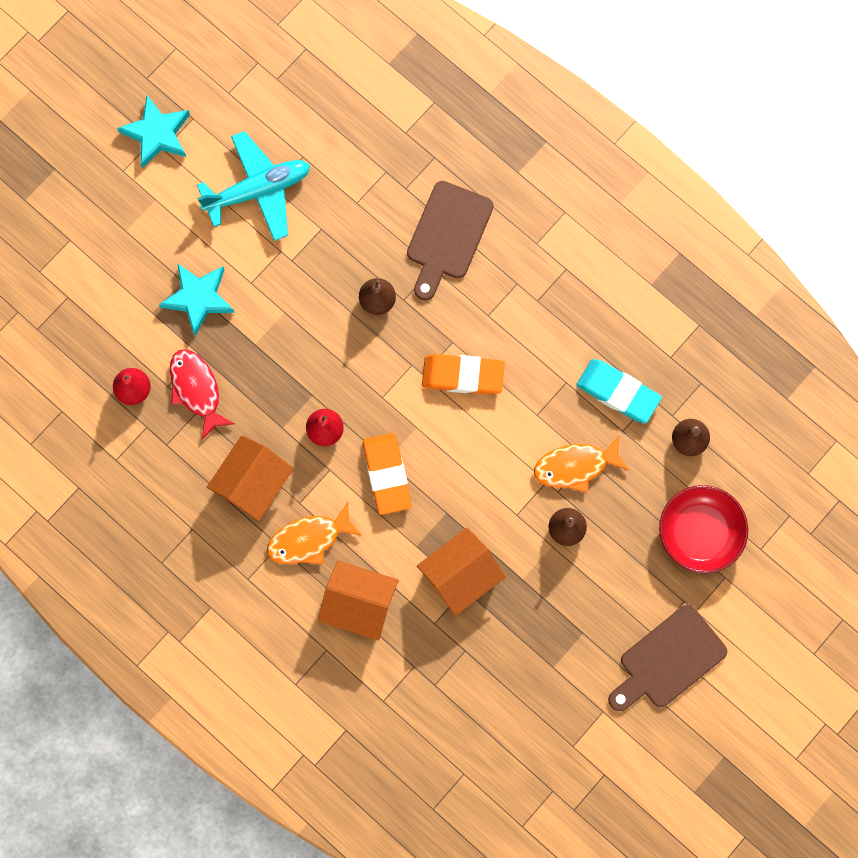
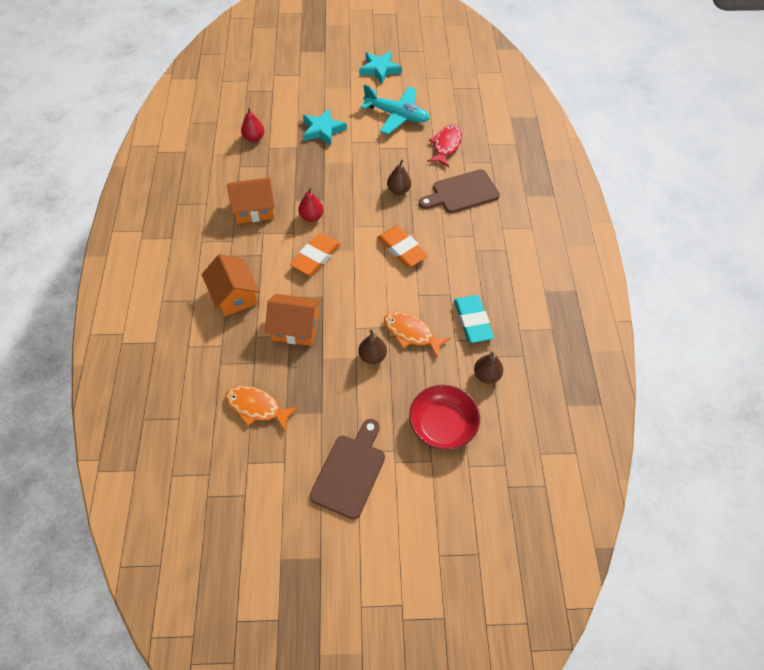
camera: 45 degrees right, 20 degrees down
red fish [170,349,235,440] -> red fish moved to [427,125,462,167]
orange fish [267,502,361,565] -> orange fish moved to [225,386,299,431]
brown cutting board [608,605,727,711] -> brown cutting board turned 105 degrees clockwise [310,419,385,519]

